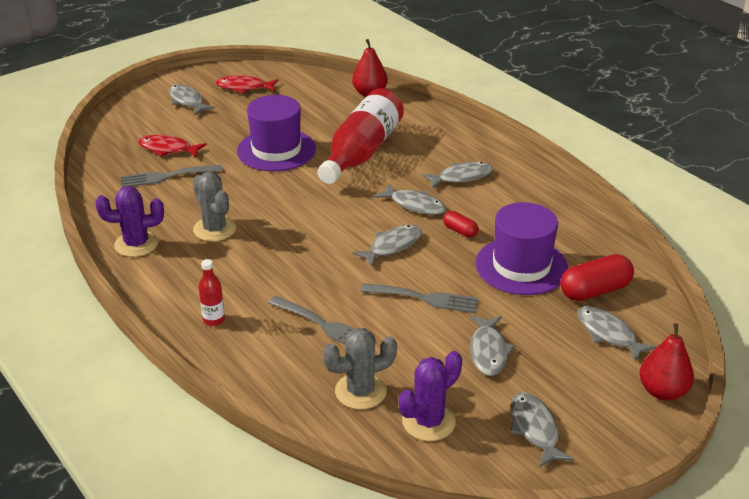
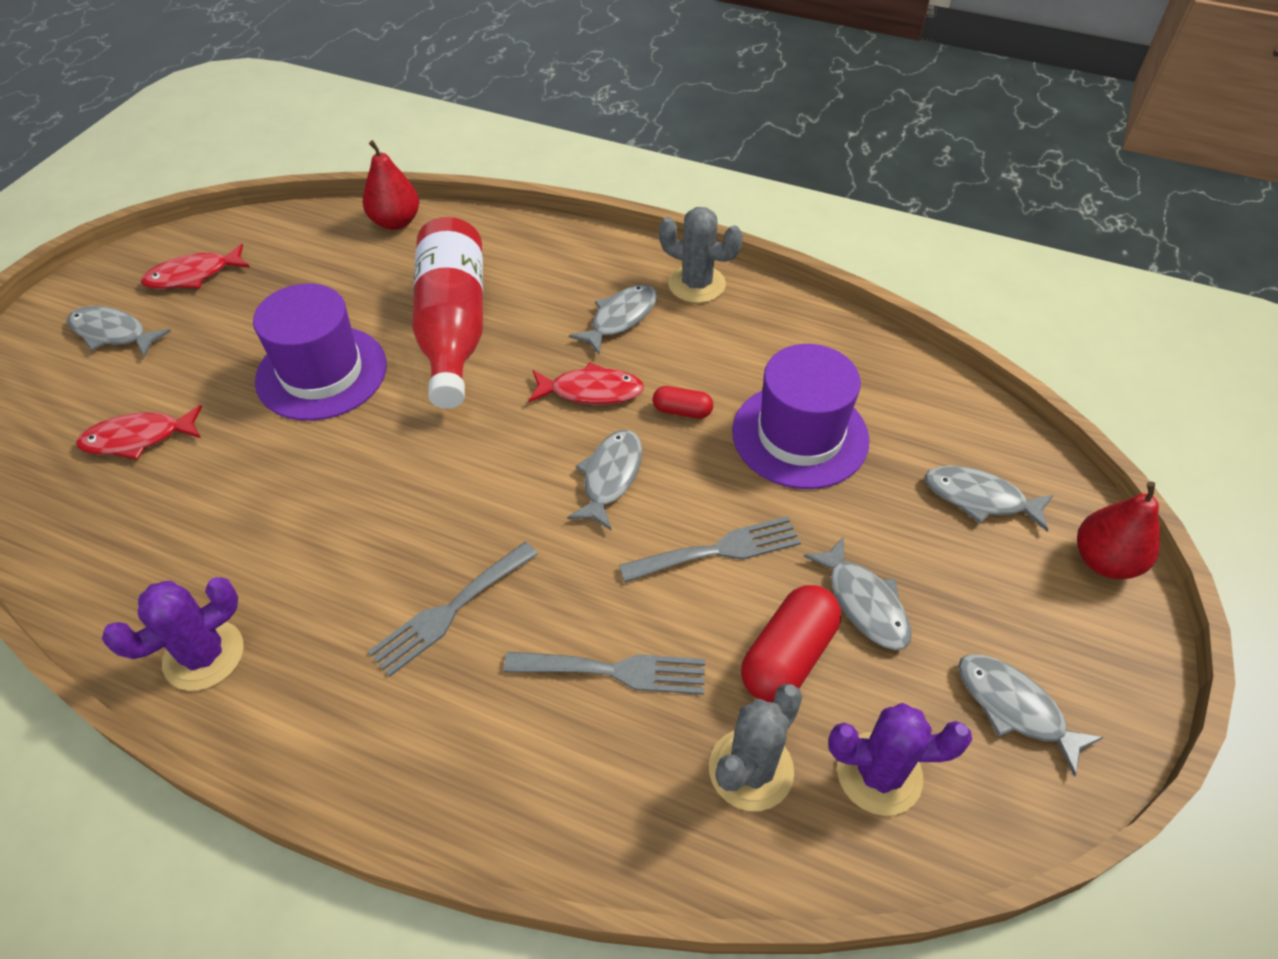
camera: 30 degrees left, 15 degrees up
grey fork [121,165,223,188] -> grey fork moved to [368,542,538,677]
grey cactus [193,172,236,242] -> grey cactus moved to [659,207,743,303]
red bottle [198,259,225,326] -> none
grey fish [374,183,446,215] -> red fish [528,362,644,405]
purple cactus [399,351,462,441] -> purple cactus turned 75 degrees clockwise [828,703,972,816]
red capsule [560,254,634,301] -> red capsule moved to [741,585,841,702]

